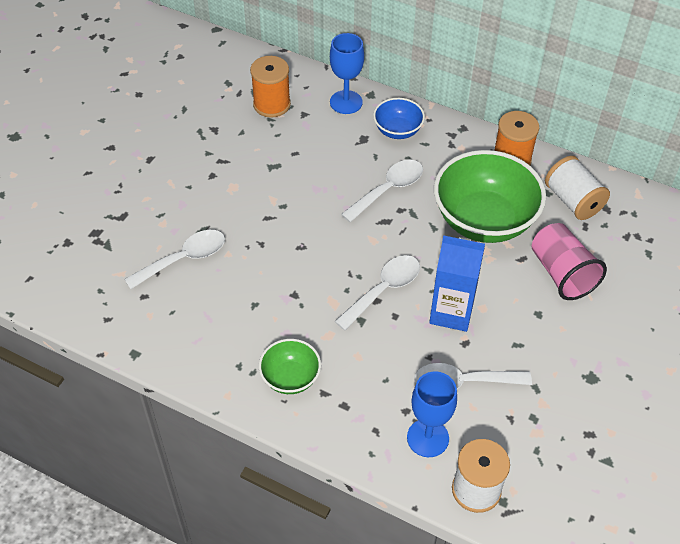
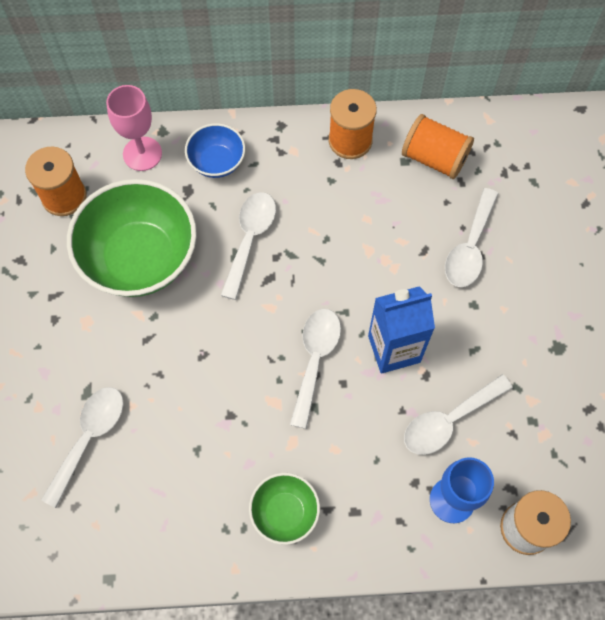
camera: 30 degrees left, 15 degrees up
blue goblet [330,33,364,114] -> pink goblet [106,85,162,171]
green bowl [434,150,546,243] -> green bowl moved to [67,179,197,297]
pink cup [531,223,607,300] -> white spoon [445,188,499,287]
white spool [545,156,610,220] -> orange spool [402,114,474,179]

